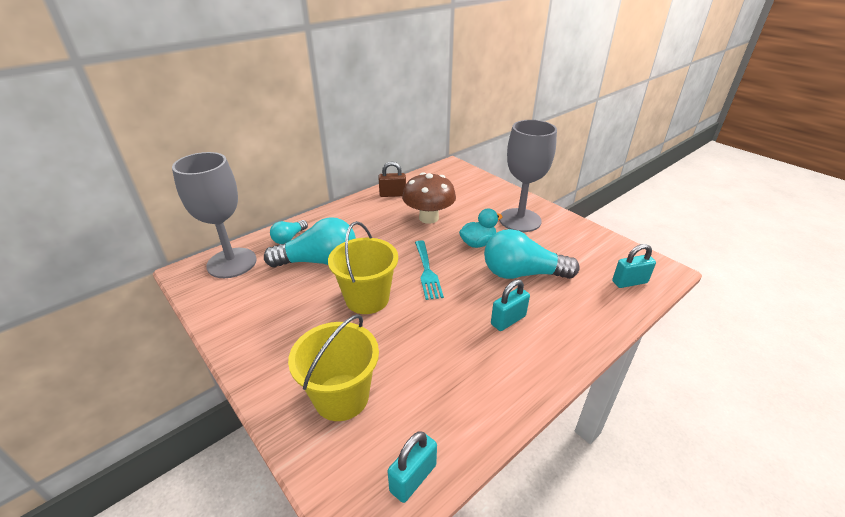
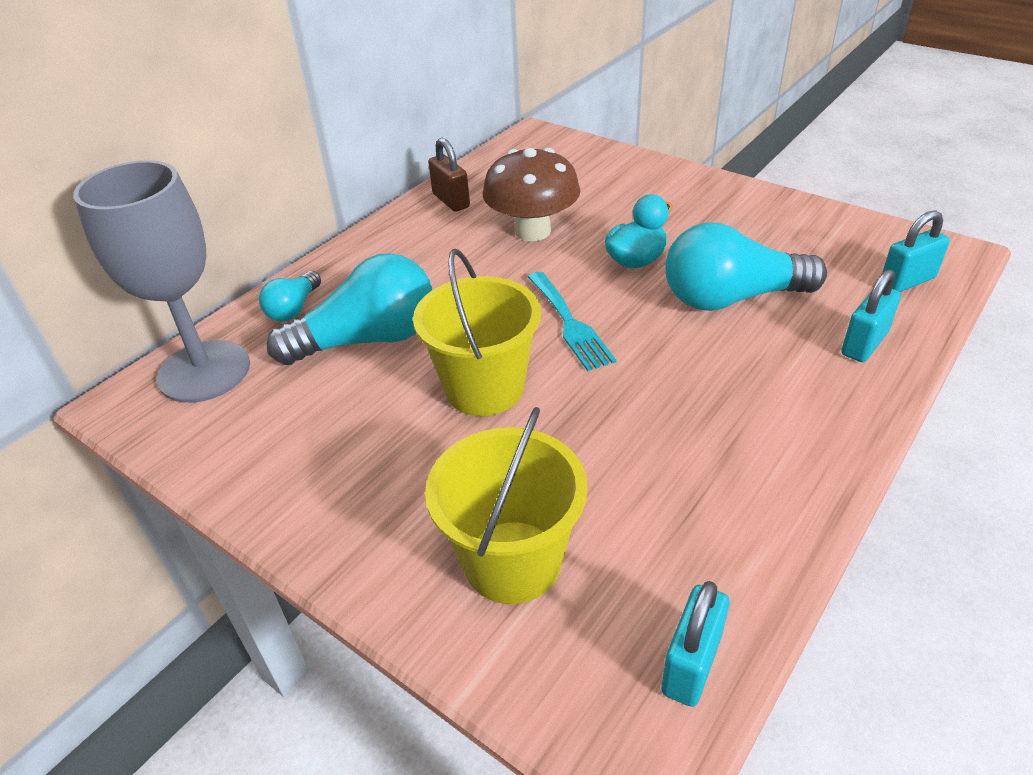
camera: 10 degrees left, 5 degrees up
brown padlock [379,162,406,197] -> brown padlock turned 75 degrees clockwise [428,138,470,212]
turquoise padlock [491,279,530,331] -> turquoise padlock moved to [841,269,901,362]
grey goblet [499,120,557,232] -> none

